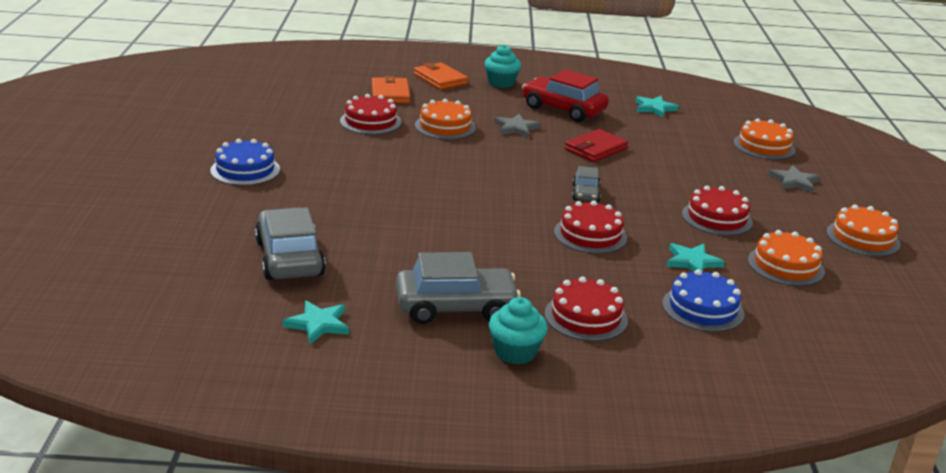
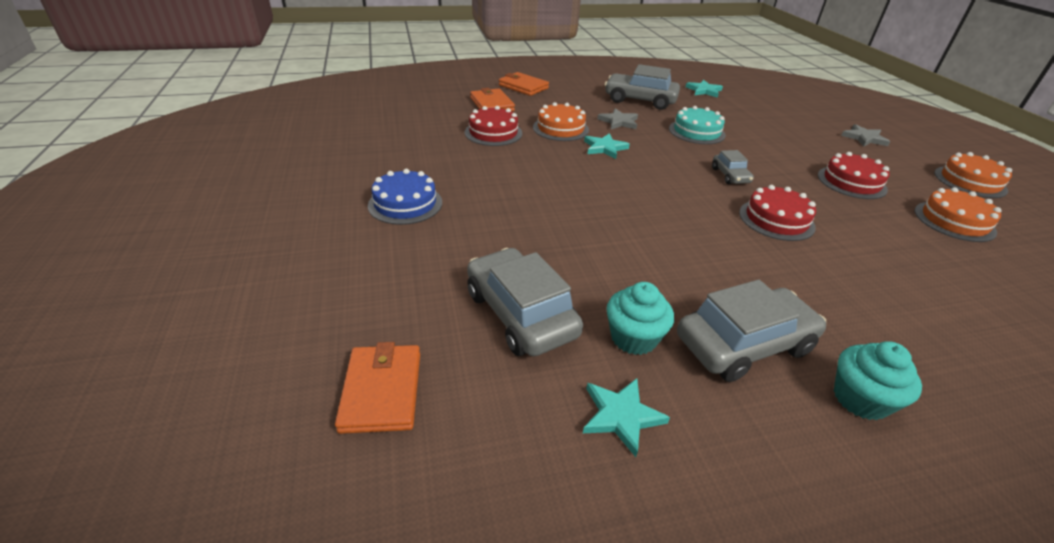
camera: 15 degrees left, 10 degrees up
turquoise cupcake [484,45,521,88] -> turquoise cupcake moved to [606,282,674,355]
red car [522,69,609,122] -> grey car [605,64,680,110]
red cake [545,277,628,341] -> none
red wallet [565,129,628,162] -> turquoise cake [669,106,726,144]
blue cake [662,269,745,332] -> none
turquoise star [667,243,725,272] -> turquoise star moved to [584,133,630,159]
orange cake [734,118,796,160] -> none
none -> orange wallet [335,342,420,434]

